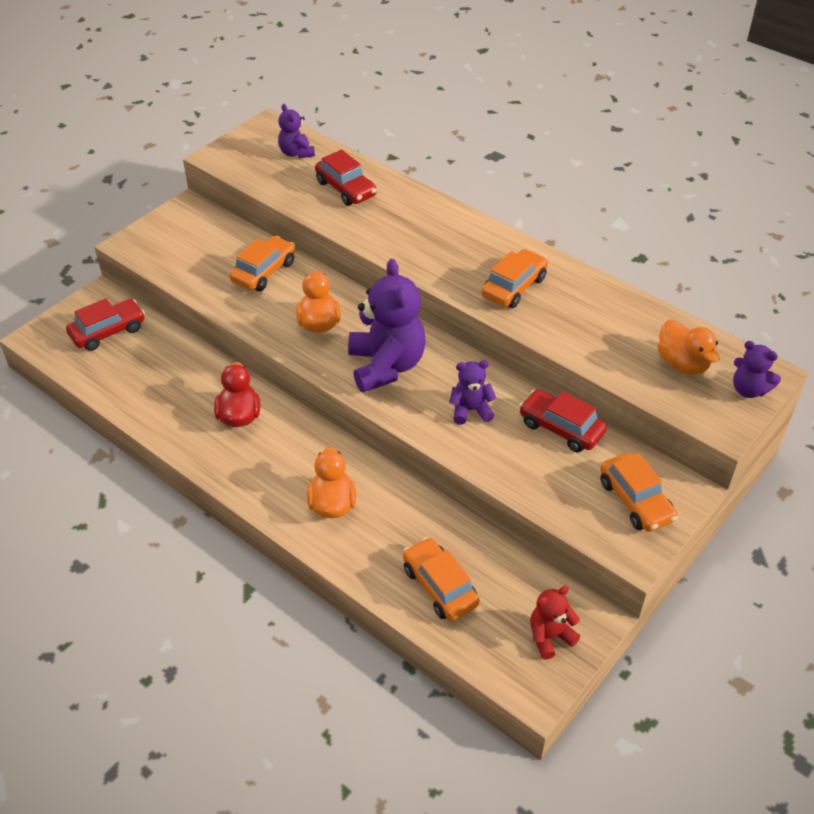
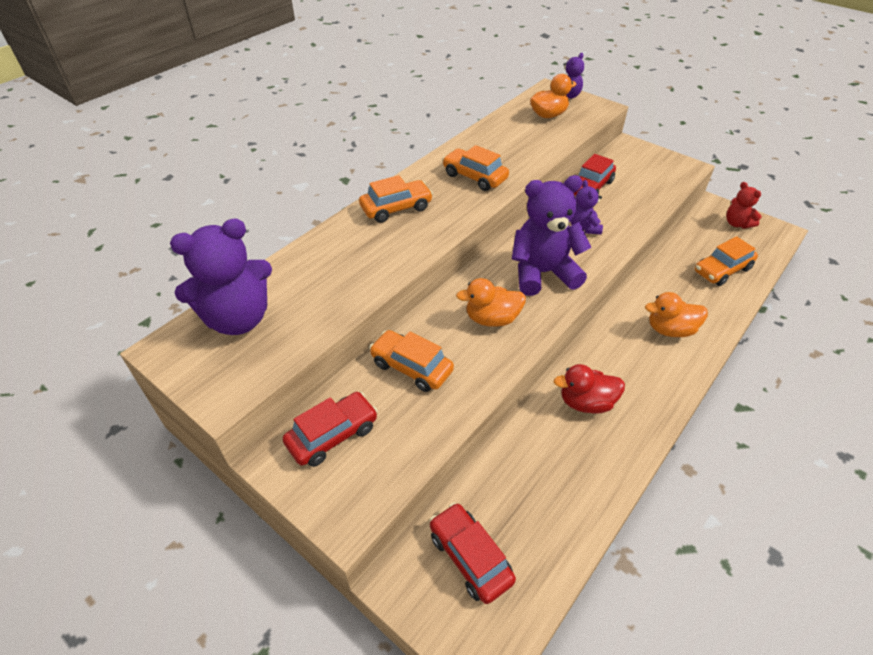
camera: 90 degrees left, 0 degrees up
purple teddy bear [278,104,315,158] -> purple teddy bear [170,218,272,335], size x1.93
red car [315,150,377,206] -> red car moved to [283,392,378,467]
orange car [600,453,678,532] -> orange car moved to [359,175,433,223]

